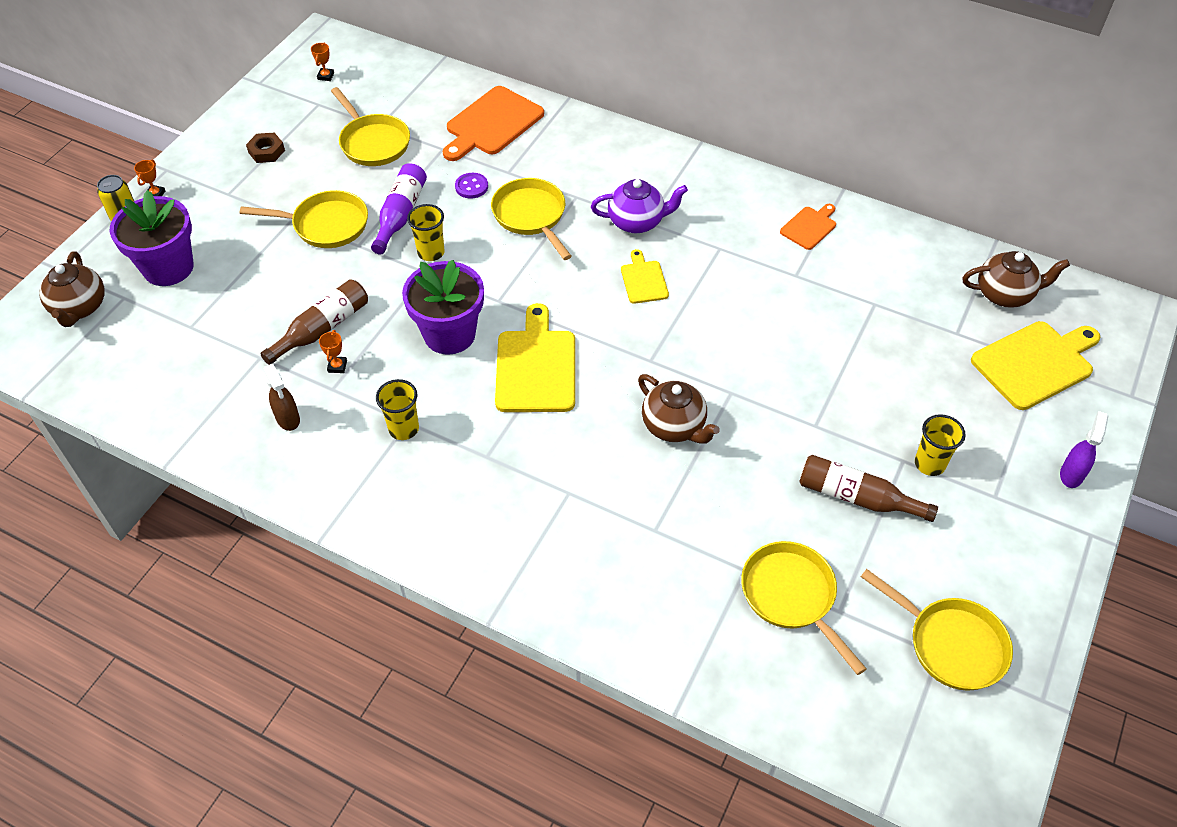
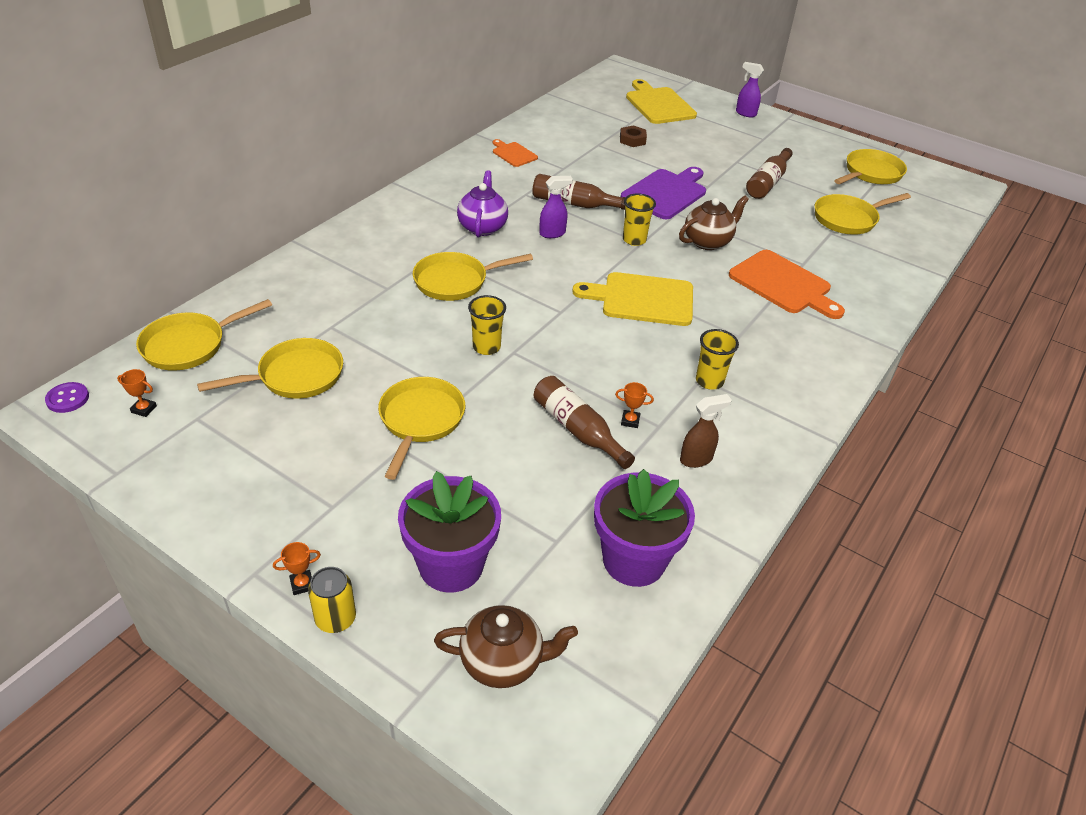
camera: 85 degrees left, 10 degrees down
orange trophy [134,160,165,196] -> orange trophy turned 45 degrees counterclockwise [273,542,321,595]
brown nut [246,133,285,163] -> brown nut moved to [620,125,647,147]
purple bottle [371,163,427,255] -> none
purple flower pot [402,260,484,355] -> purple flower pot moved to [594,469,695,587]
orange cutting board [443,86,544,161] -> orange cutting board moved to [729,250,845,319]
purple button [455,173,488,199] -> purple button moved to [45,382,89,413]
yellow cutting board [621,249,669,304] -> purple spray bottle [539,176,573,238]
yellow cup [915,414,966,476] -> yellow cup moved to [623,193,656,246]
brown teapot [963,251,1070,308] -> none
none -> yellow pan [136,299,272,371]
none -> brown bottle [532,174,625,210]
none -> purple cutting board [621,167,706,219]

